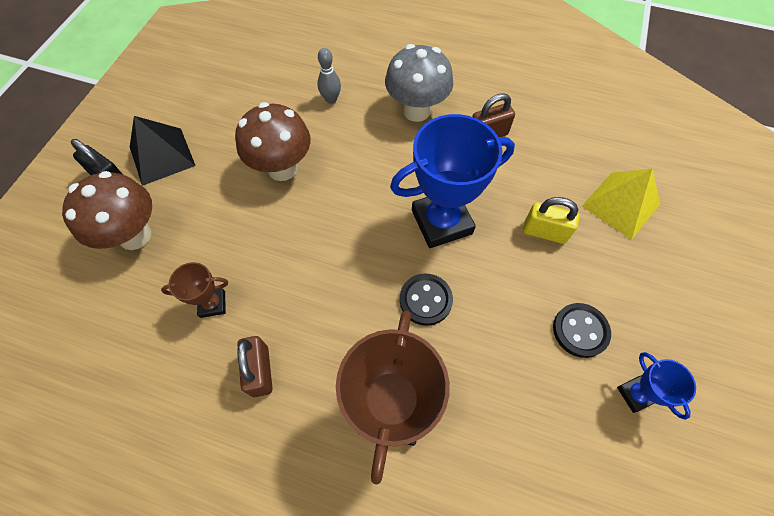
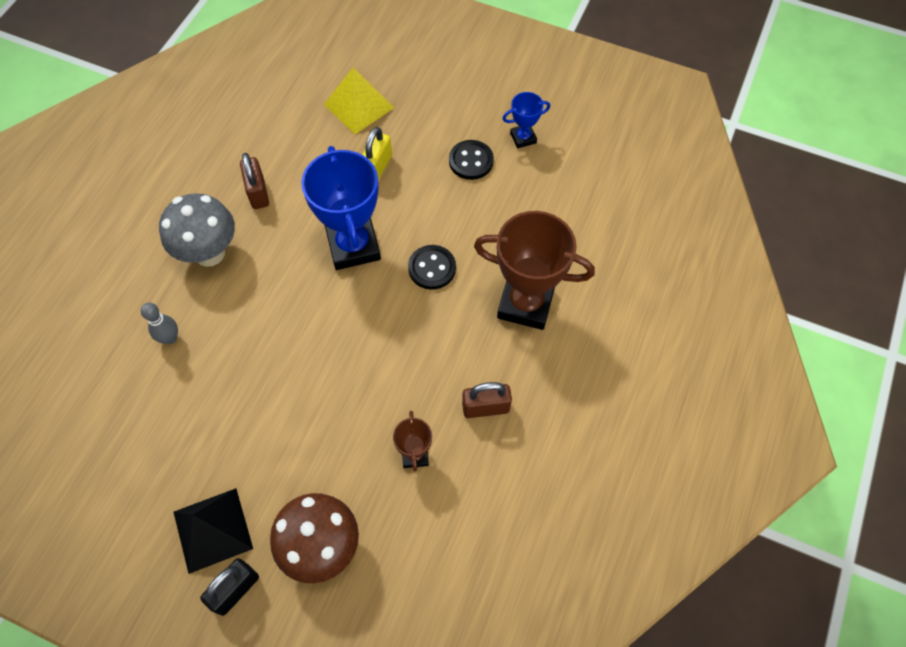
camera: 85 degrees left, 0 degrees up
brown mushroom [235,102,310,181] -> none

